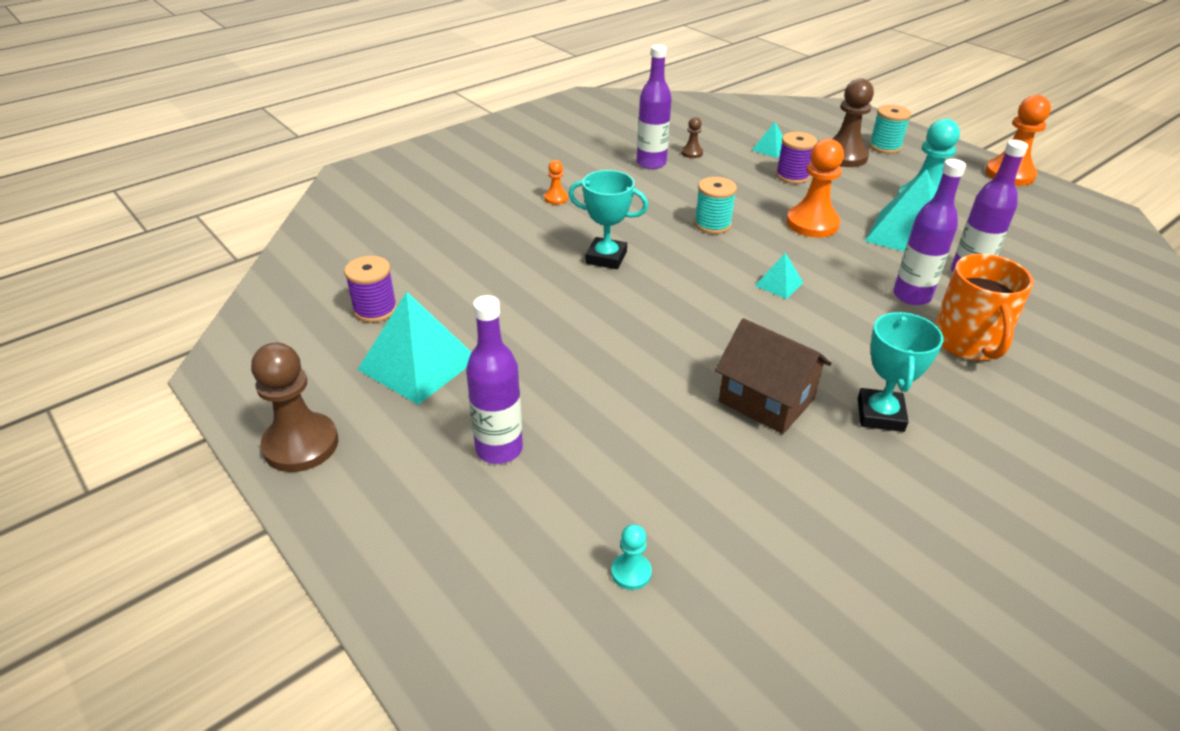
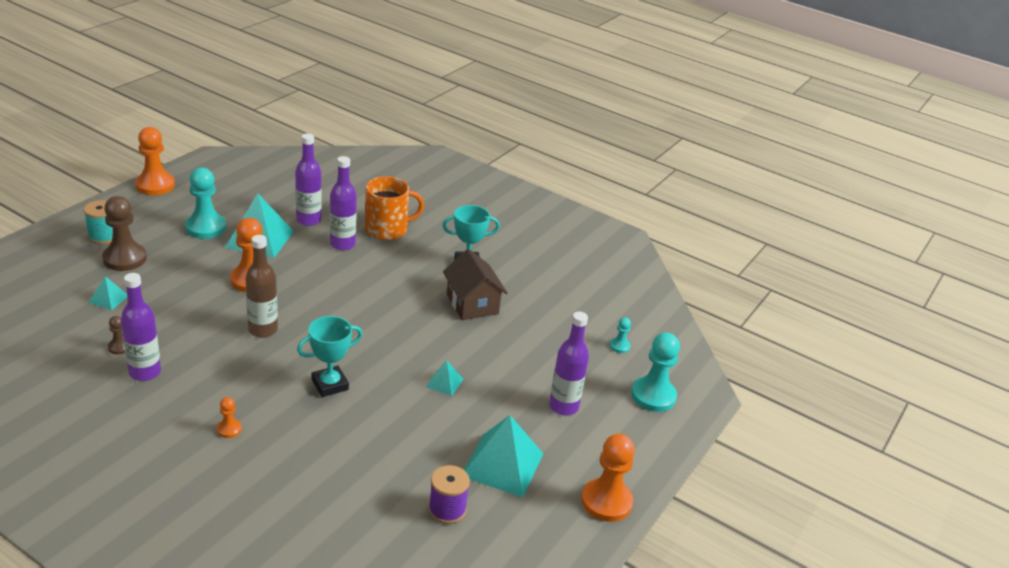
camera: 110 degrees left, 5 degrees down
brown pawn [251,343,338,472] -> orange pawn [581,434,635,522]
turquoise trophy [569,170,648,269] -> turquoise trophy turned 60 degrees clockwise [297,316,363,397]
turquoise spool [694,177,737,234] -> brown bottle [245,235,278,338]
brown house [715,318,831,434] -> brown house turned 45 degrees counterclockwise [443,249,508,320]
turquoise pyramid [755,253,803,299] -> turquoise pyramid moved to [426,360,463,396]
purple spool [776,132,817,184] -> none
none -> turquoise pawn [631,332,680,412]

